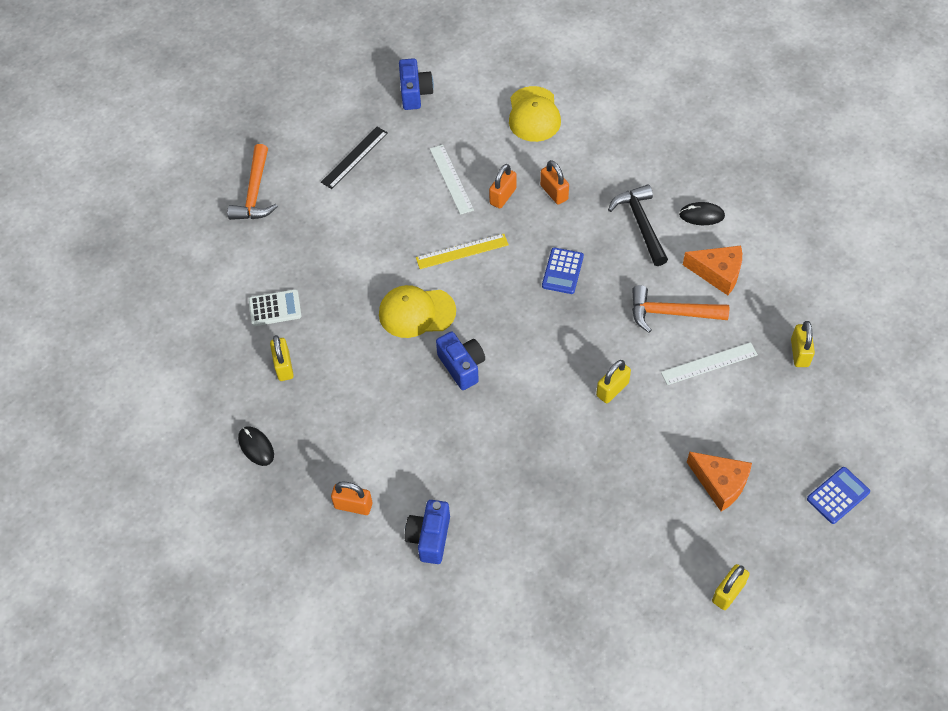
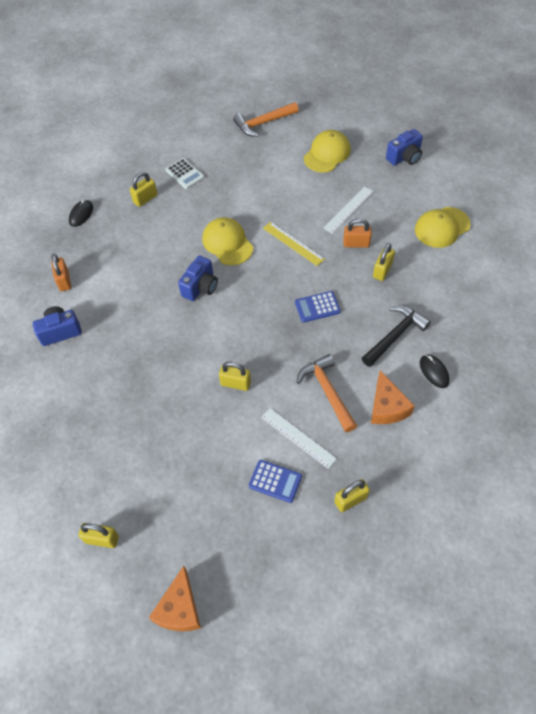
camera: 60 degrees right, 0 degrees up
black ruler [321,127,388,189] -> yellow cap [304,130,351,173]
orange padlock [540,160,569,205] -> yellow padlock [373,243,395,281]
orange cheese [687,451,752,512] -> orange cheese moved to [149,566,201,631]
blue calculator [807,467,870,524] -> blue calculator moved to [249,460,302,503]

